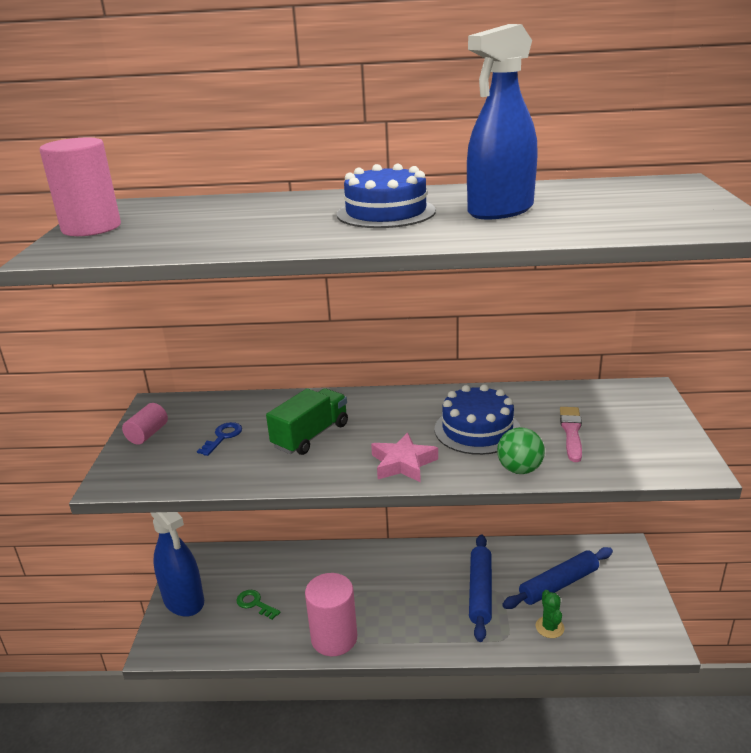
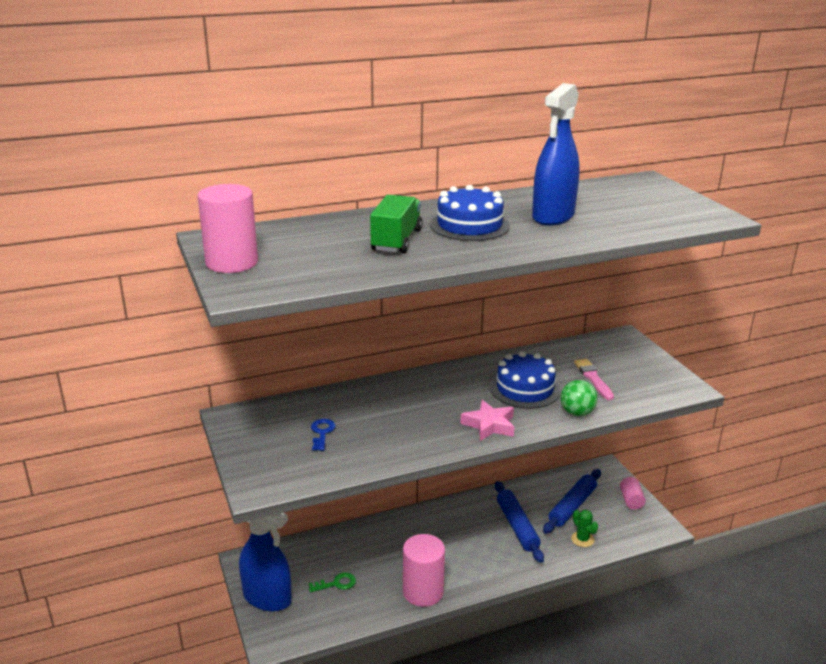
camera: 25 degrees left, 0 degrees up
pink cylinder [122,403,168,445] -> pink cylinder moved to [620,477,646,510]
green key [236,590,281,620] -> green key turned 150 degrees clockwise [309,572,356,592]
green truck [266,388,348,455] -> green truck moved to [370,195,423,253]

